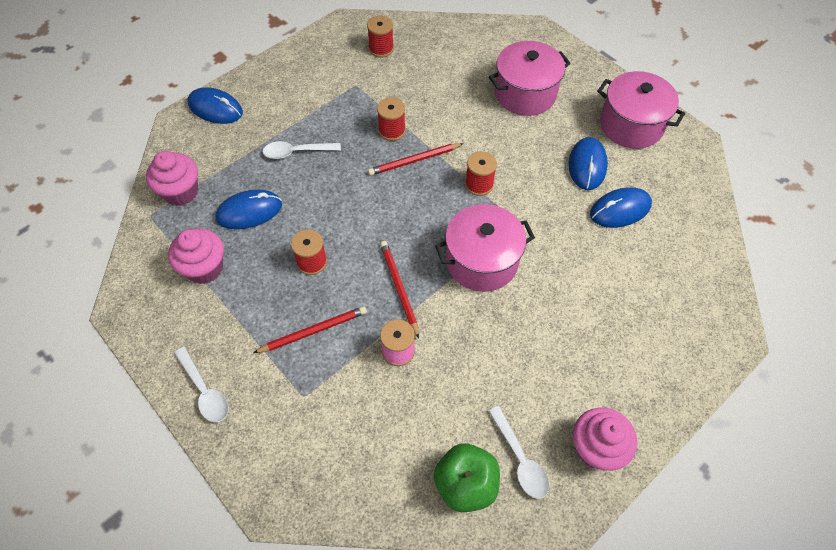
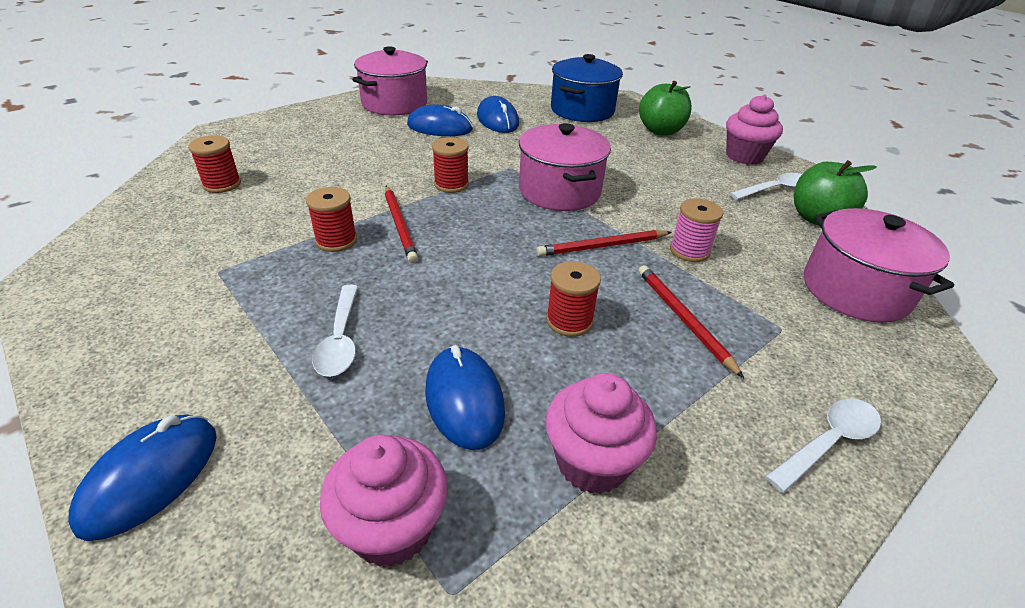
camera: 90 degrees left, 20 degrees down
red spool [367,16,394,58] -> red spool moved to [188,135,241,193]
pink pot [489,41,571,116] -> pink pot moved to [804,208,954,323]
none -> blue pot [551,54,623,122]
none -> green apple [639,81,692,135]

